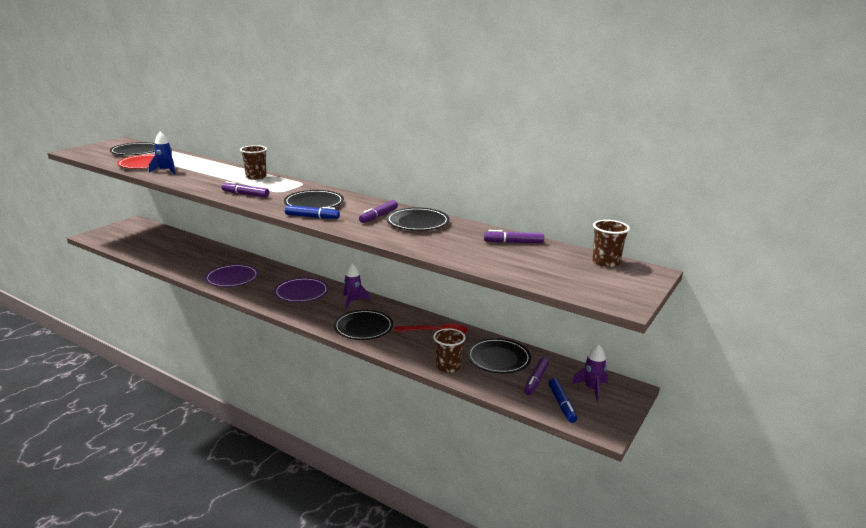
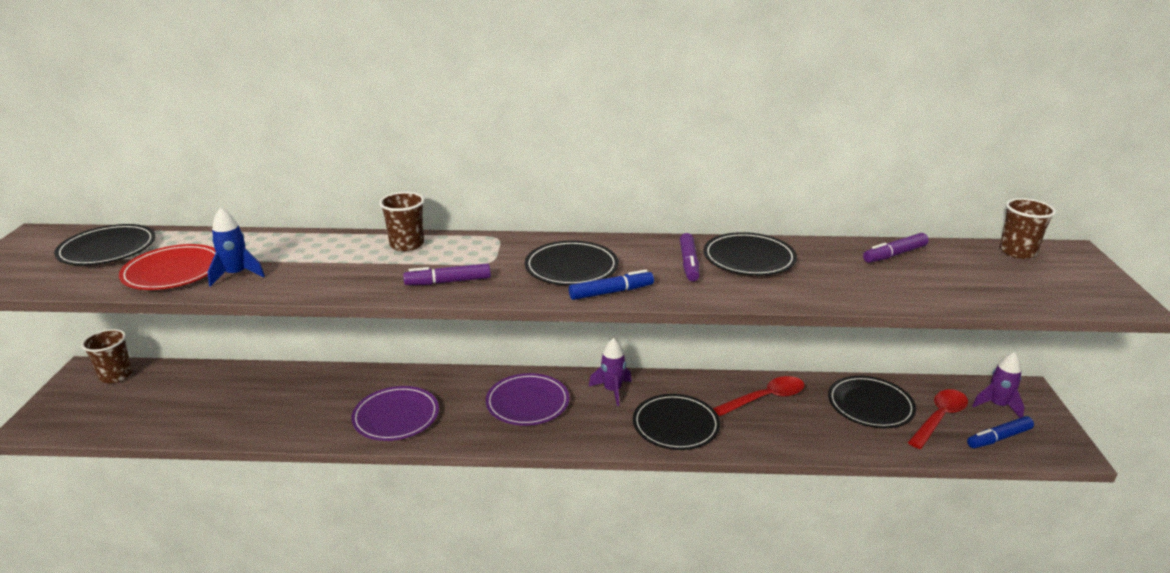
camera: 30 degrees left, 5 degrees up
brown cup [433,328,466,373] -> brown cup moved to [81,329,133,383]
purple marker [524,357,549,395] -> red spoon [908,389,968,449]
blue marker [548,378,577,423] -> blue marker turned 105 degrees clockwise [967,416,1034,448]

